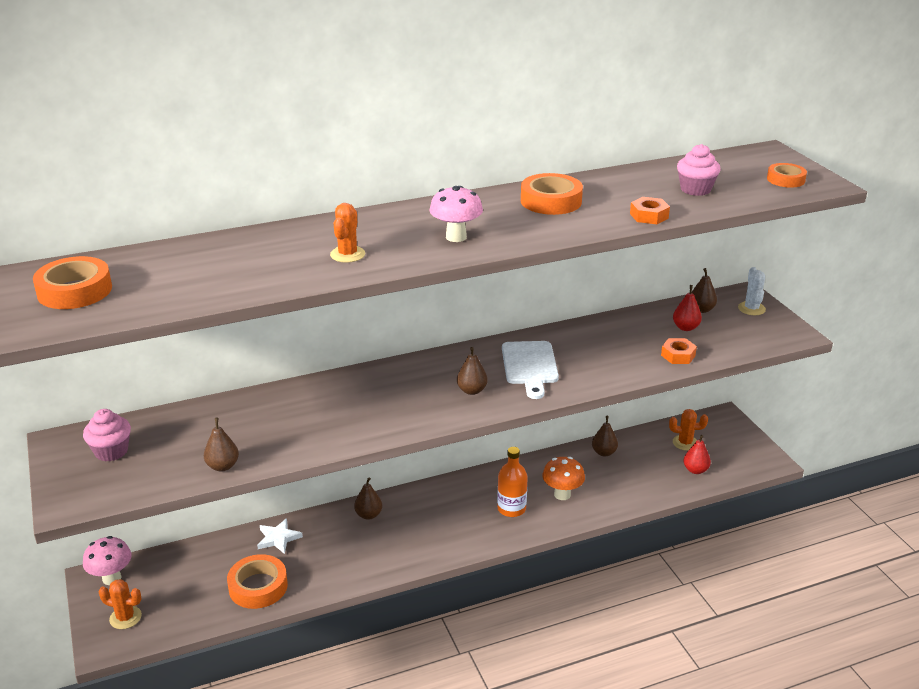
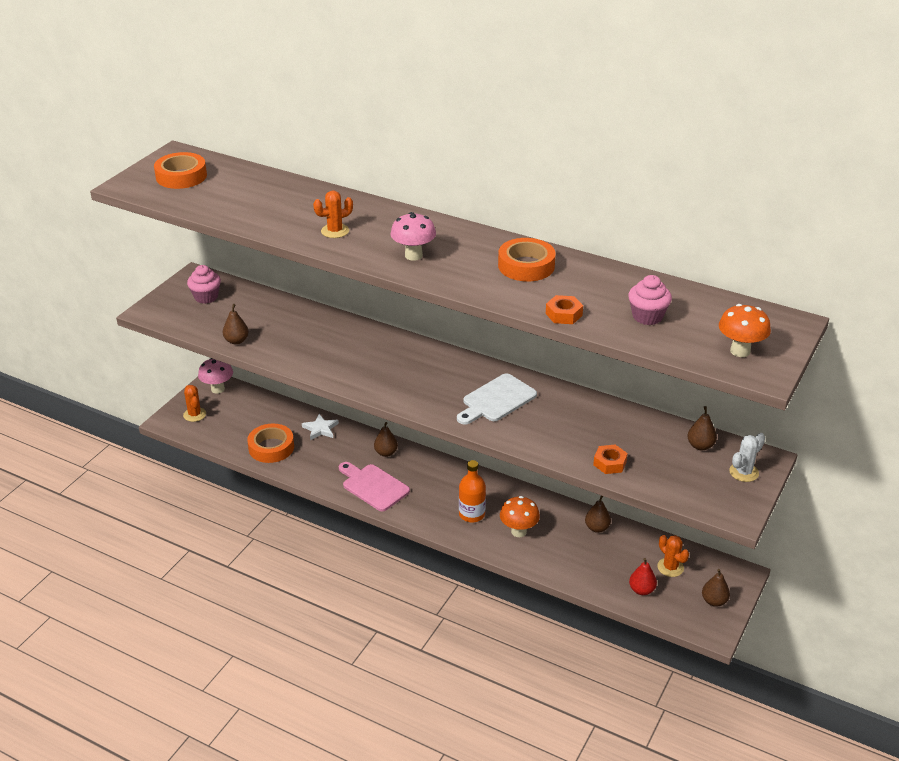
camera: 50 degrees right, 5 degrees up
brown pear [457,347,488,395] -> brown pear moved to [702,569,730,607]
red pear [673,285,702,331] -> none
orange tape [767,163,807,188] -> orange mushroom [719,304,771,357]
none -> pink cutting board [339,462,410,511]

